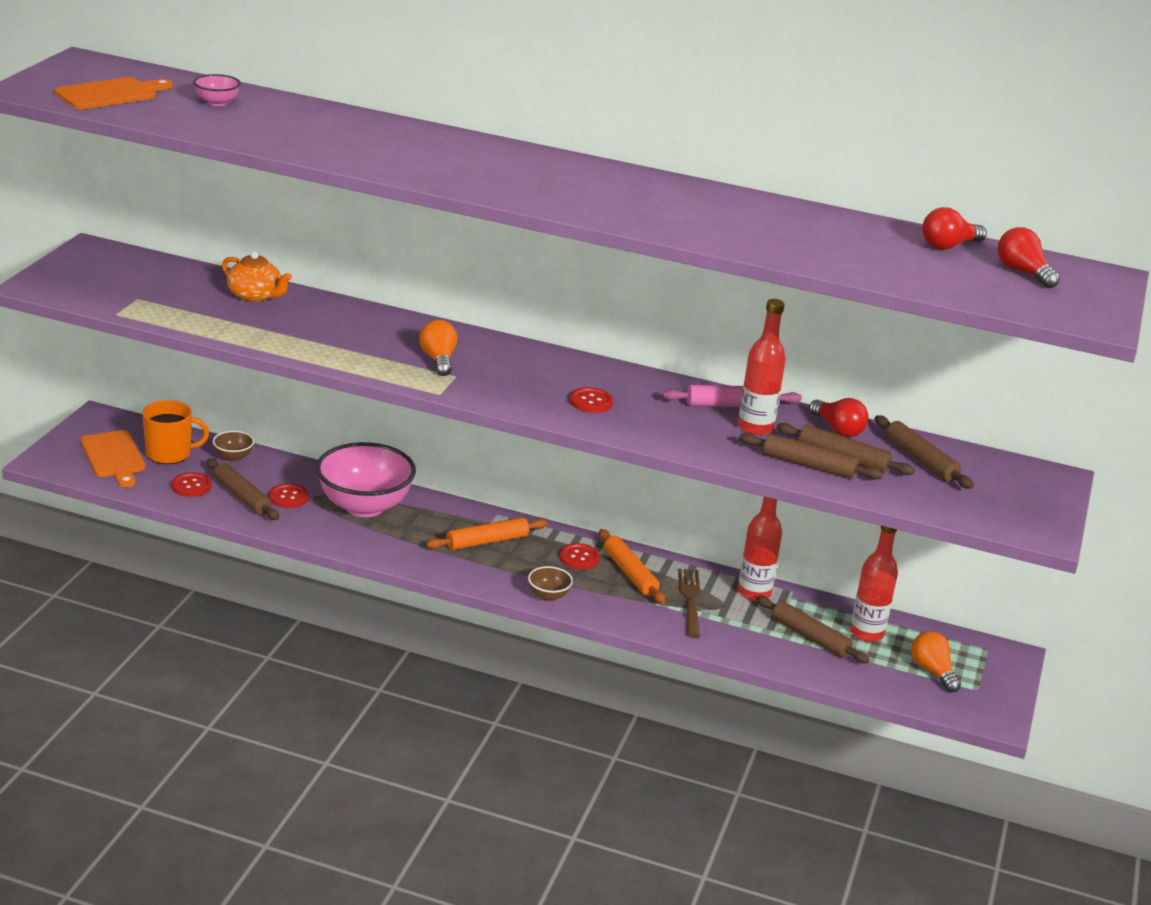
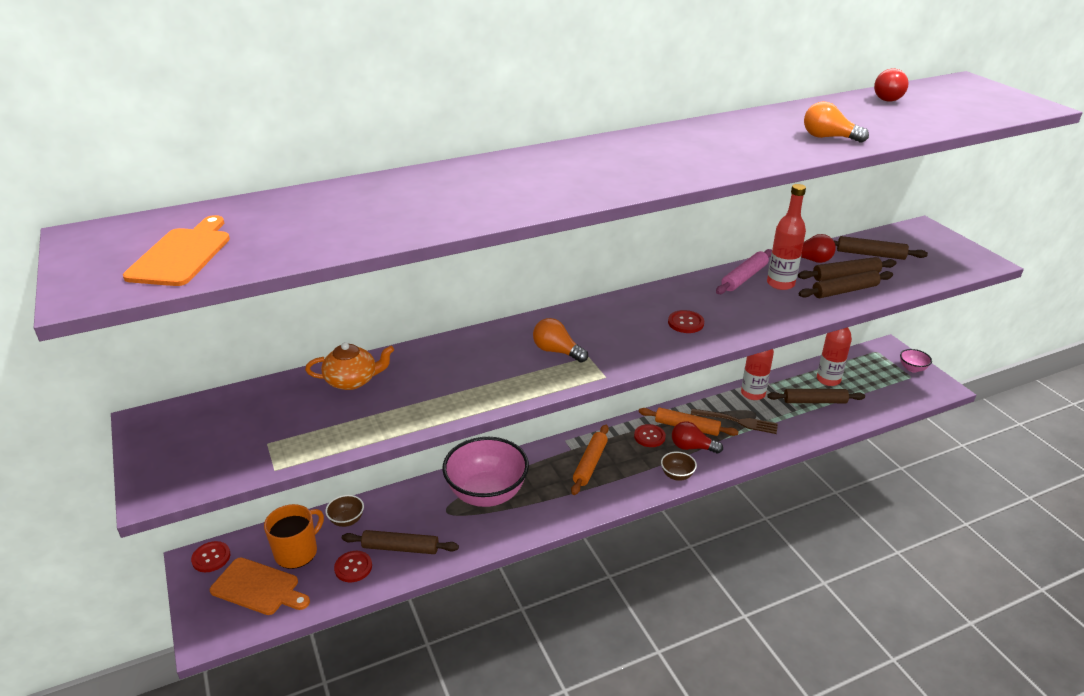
camera: 40 degrees left, 5 degrees up
pink bowl [193,74,241,106] -> pink bowl moved to [900,349,932,373]
red button [269,484,309,508] -> red button moved to [191,541,230,572]
brown fork [678,569,700,638] -> brown fork turned 150 degrees clockwise [691,409,778,434]
orange light bulb [911,631,961,692] -> orange light bulb moved to [804,102,869,143]
red light bulb [998,227,1060,288] -> red light bulb moved to [672,421,723,454]

